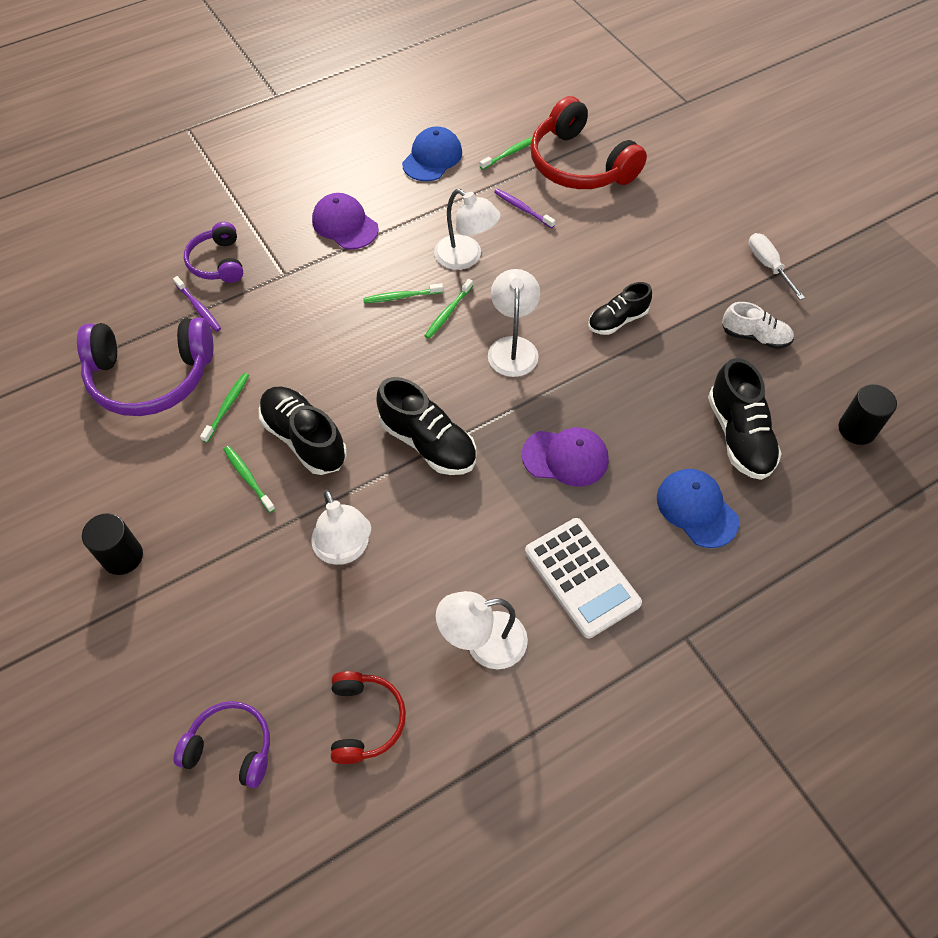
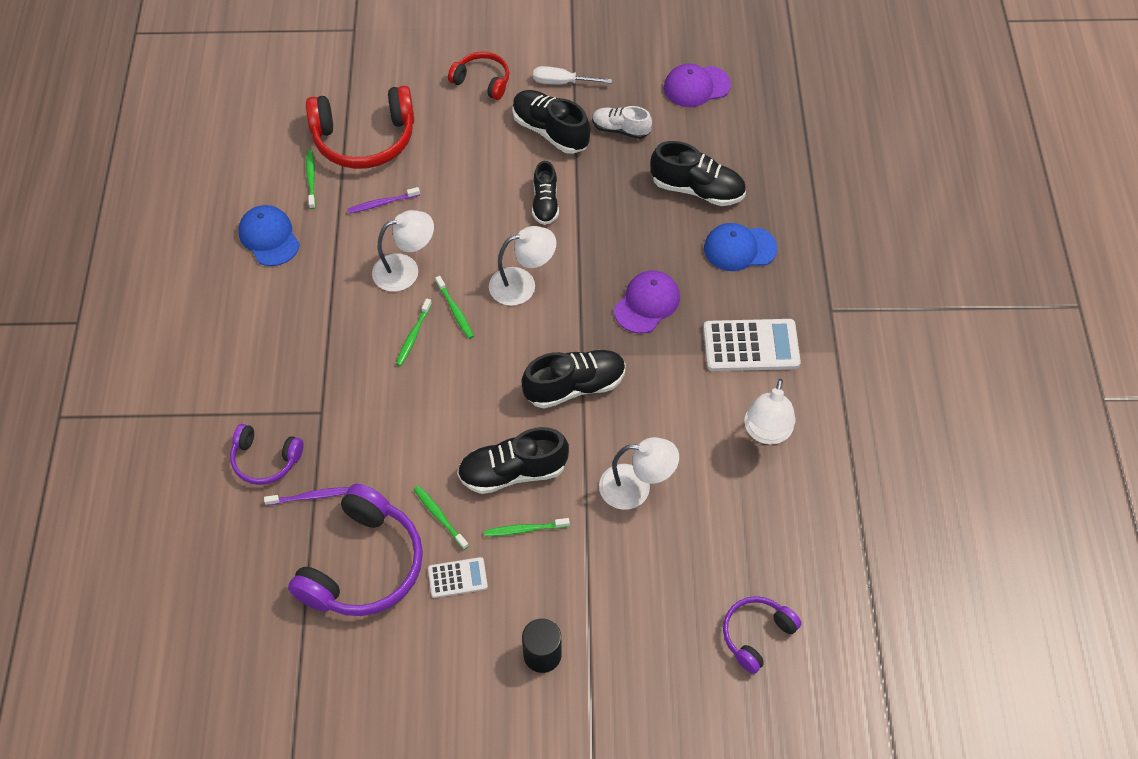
camera: 60 degrees left, 0 degrees up
purple cap [312,193,379,249] -> purple cap moved to [664,64,731,107]
red headphones [331,671,406,764] -> red headphones moved to [448,52,509,100]
white lamp [488,269,540,377] -> white lamp turned 135 degrees clockwise [489,226,556,306]
white shoe [722,302,794,349] -> white shoe turned 120 degrees counterclockwise [592,106,652,139]
black cylinder [838,384,897,445] -> none
none -> white calculator [428,557,488,598]
none -> black shoe [512,90,590,154]

